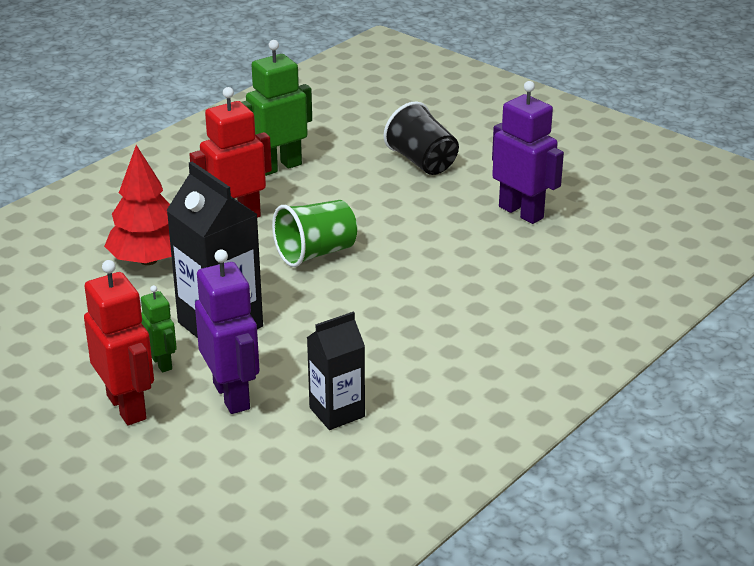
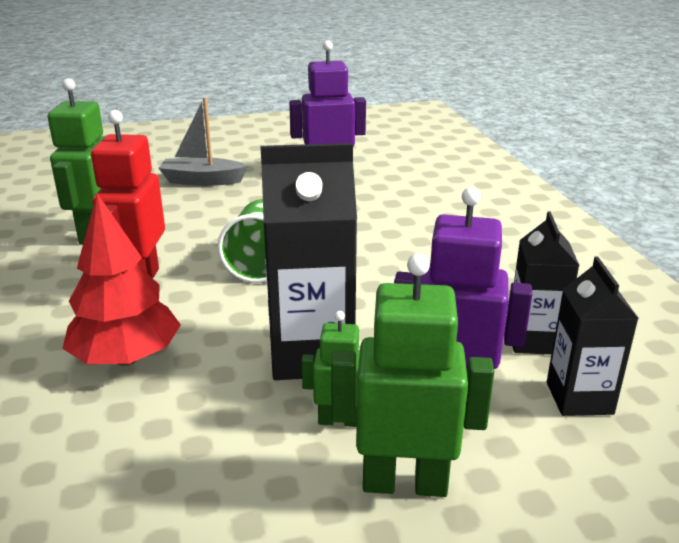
camera: 55 degrees left, 5 degrees down
red robot [84,260,154,425] -> green robot [331,253,494,497]
black cup [384,101,459,175] -> grey boat [158,97,248,186]
none -> black carton [547,257,639,416]

